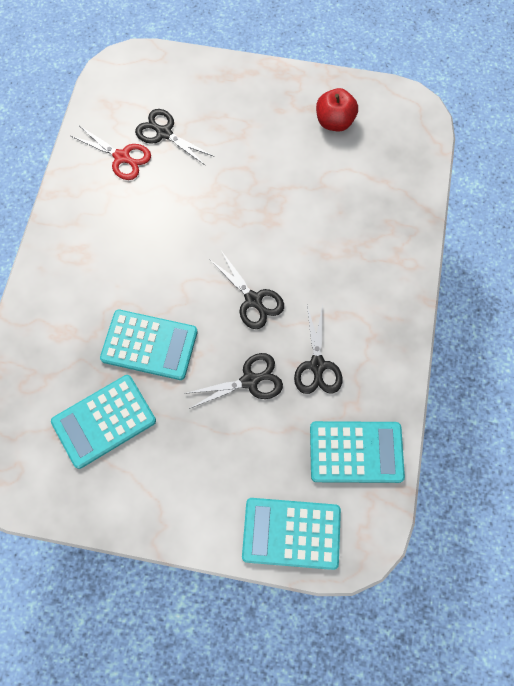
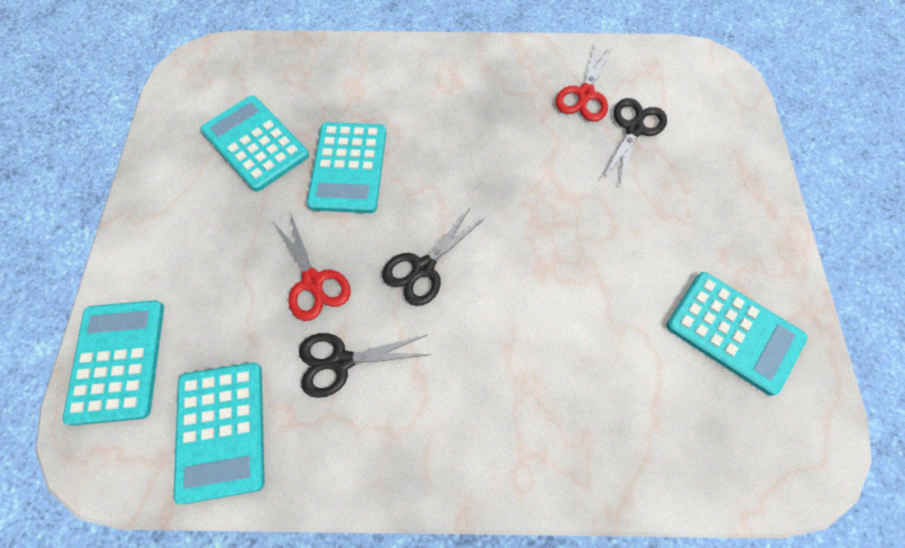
camera: 80 degrees right, 5 degrees down
black scissors [184,353,283,409] -> red scissors [274,212,351,321]
red apple [316,88,358,132] -> turquoise calculator [666,272,807,396]

